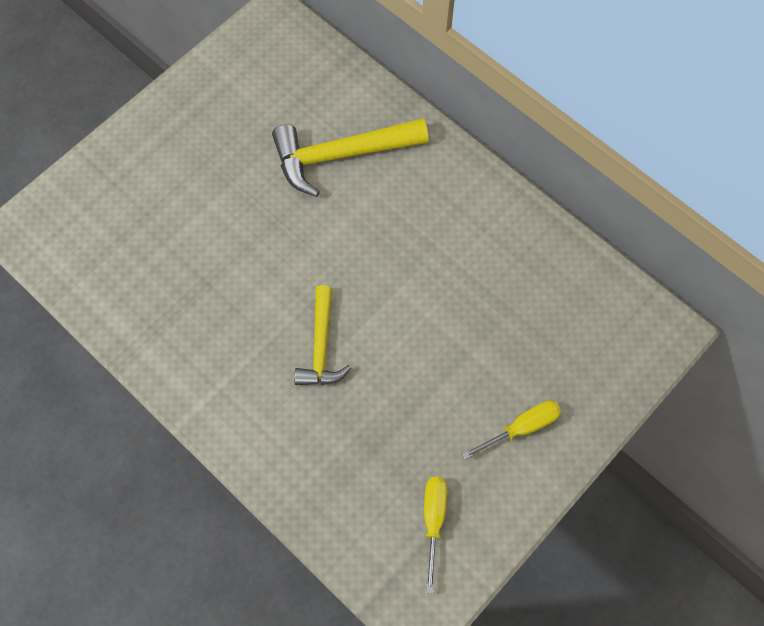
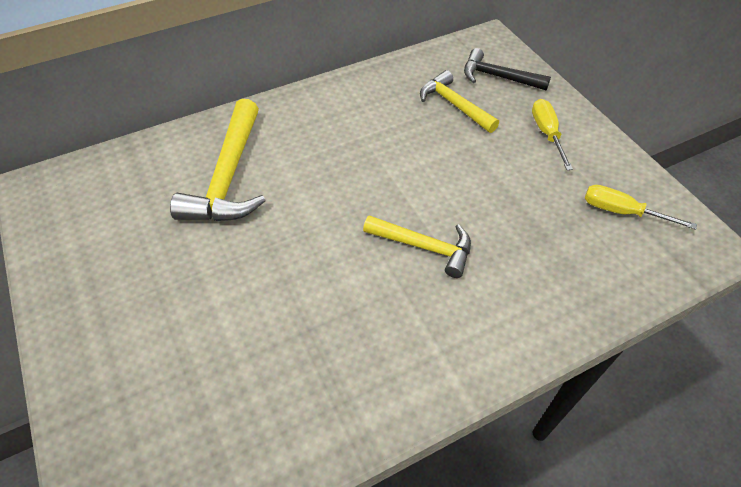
camera: 70 degrees left, 15 degrees down
none -> yellow hammer [420,70,499,133]
none -> black hammer [464,48,551,91]

